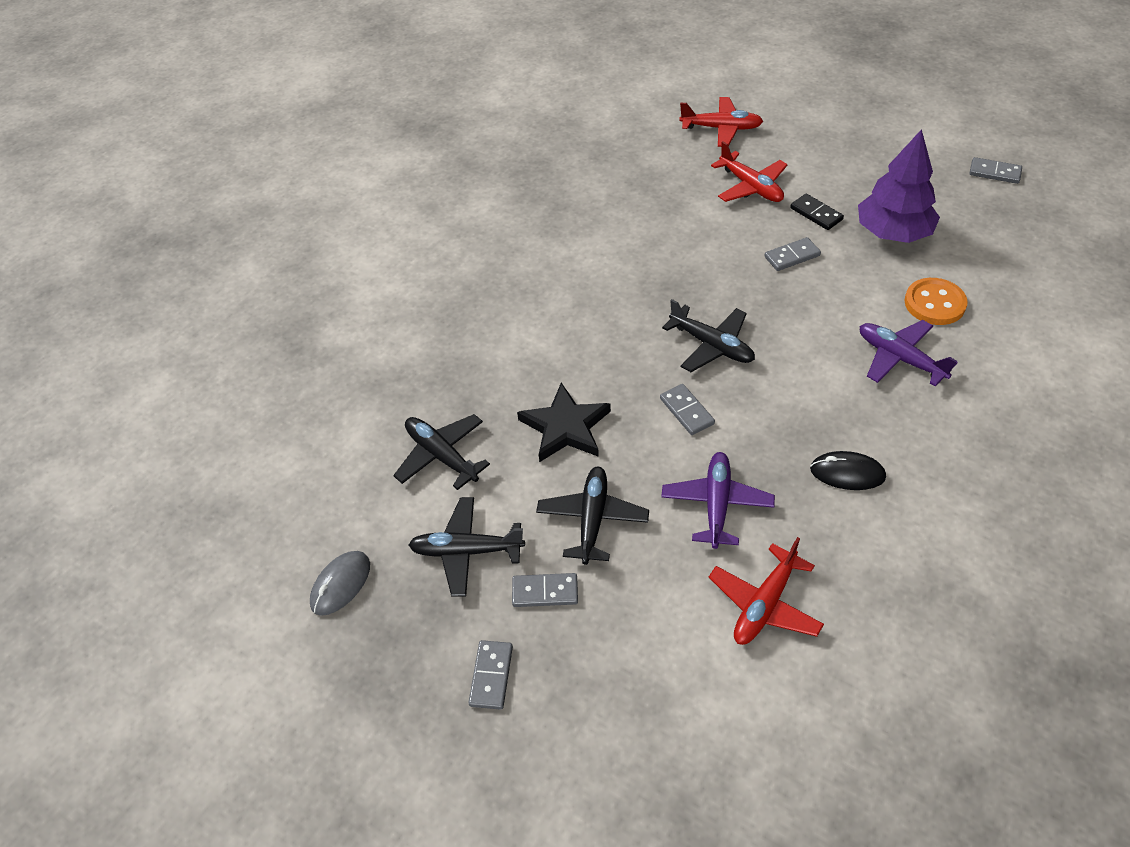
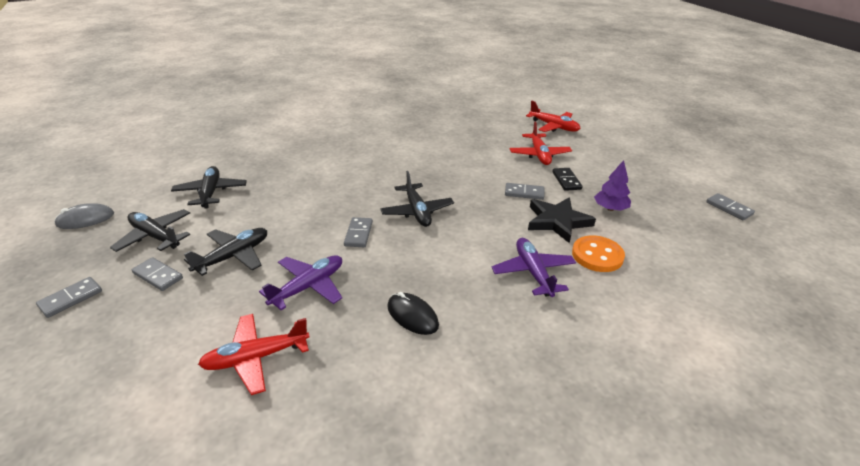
camera: 30 degrees right, 15 degrees down
black star [517,383,611,462] -> black star moved to [528,197,596,243]
purple tree [858,129,940,243] -> purple tree [594,160,631,211], size x0.57

